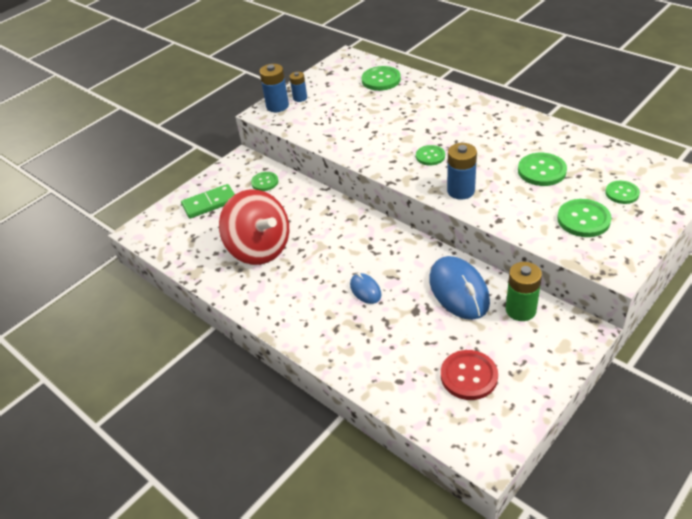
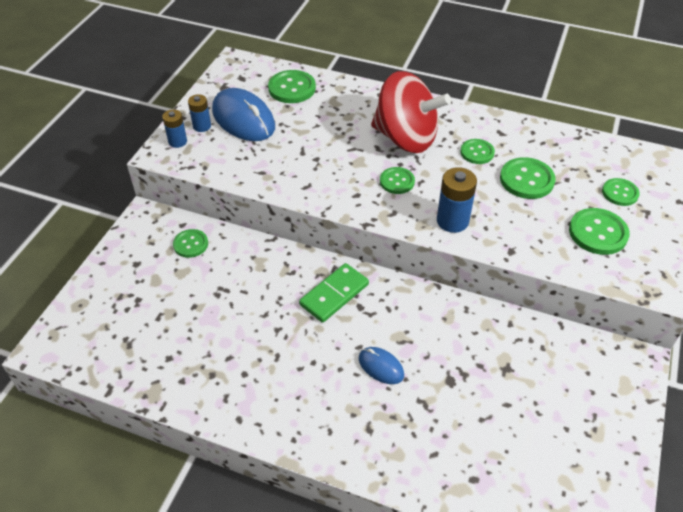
camera: 25 degrees left, 5 degrees up
green domino [181,184,235,218] -> green domino moved to [299,263,369,323]
red spinning top [219,189,289,265] -> red spinning top moved to [371,71,451,153]
blue battery [259,64,289,112] -> blue battery [162,110,187,148], size x0.63
blue mouse [429,256,490,320] -> blue mouse moved to [212,88,275,141]
red button [441,350,498,400] -> none
green battery [506,262,542,321] -> none
none -> green button [460,139,495,164]

